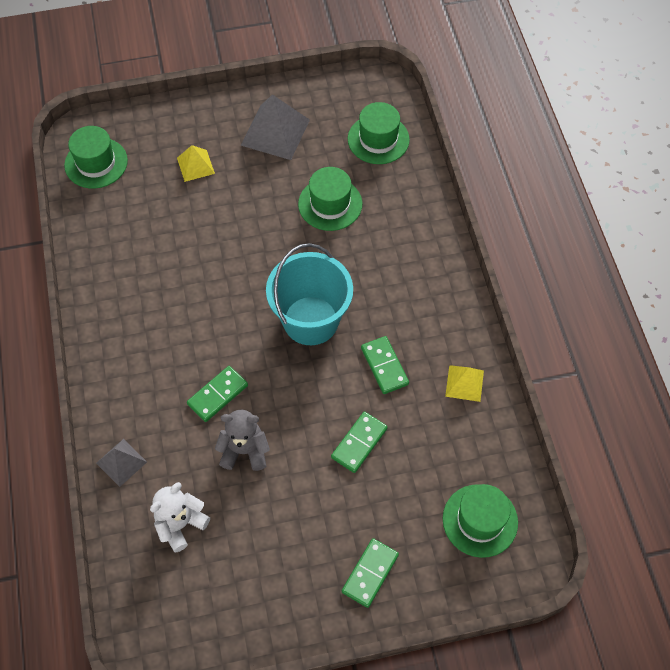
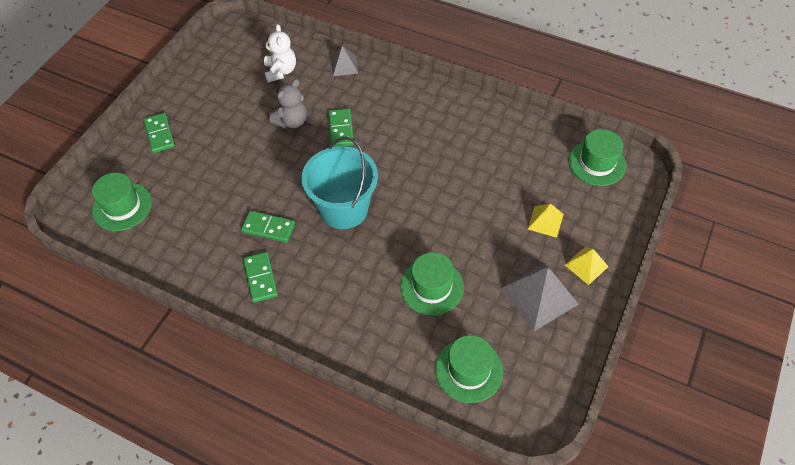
camera: 130 degrees right, 5 degrees down
green domino [331,412,388,473] -> green domino moved to [243,252,278,303]
yellow pyramid [445,365,484,402] -> yellow pyramid moved to [565,247,609,285]

